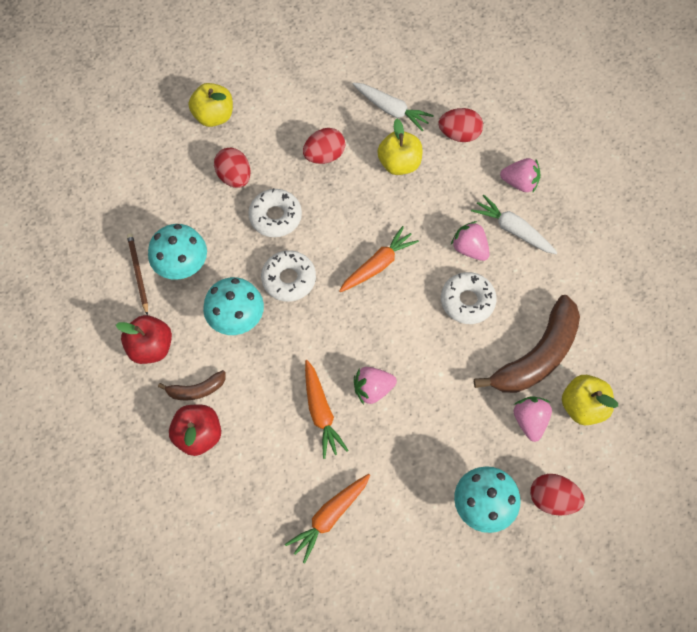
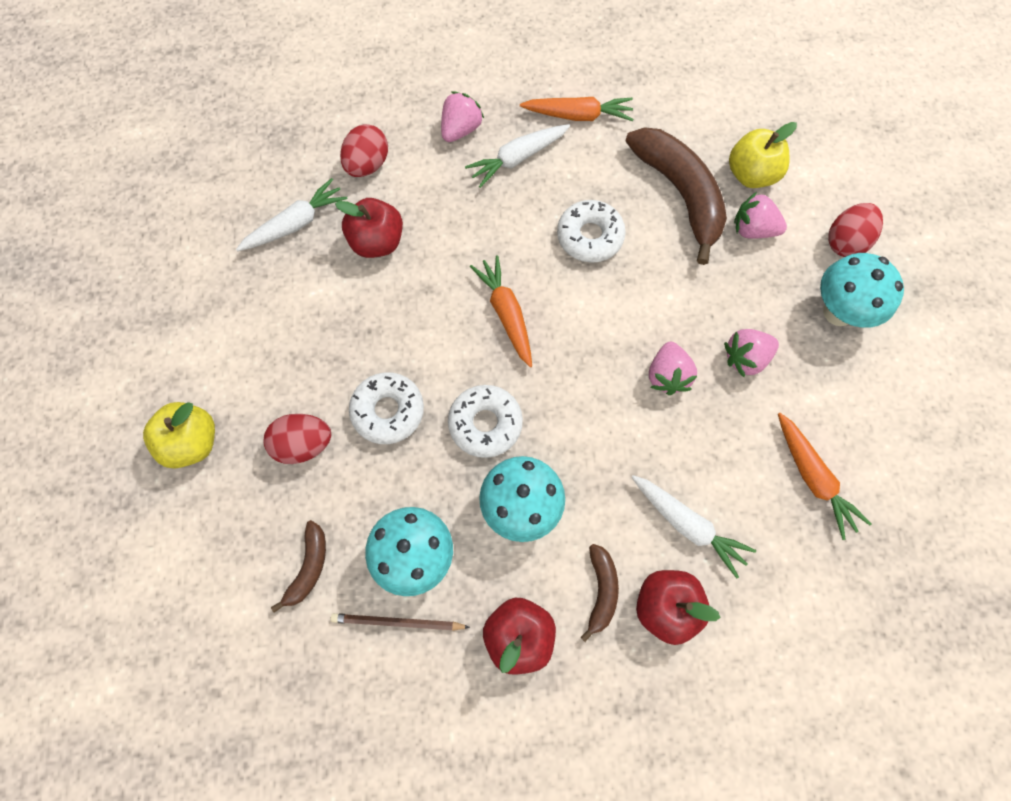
camera: 70 degrees left, 5 degrees up
red egg [303,128,345,164] -> none
orange carrot [305,360,349,459] -> orange carrot moved to [520,97,633,121]
yellow apple [377,119,423,175] -> red apple [335,198,403,258]
pink strawberry [451,221,490,261] -> pink strawberry moved to [724,329,779,377]
none -> brown banana [271,520,326,613]
none -> white carrot [631,475,756,579]

